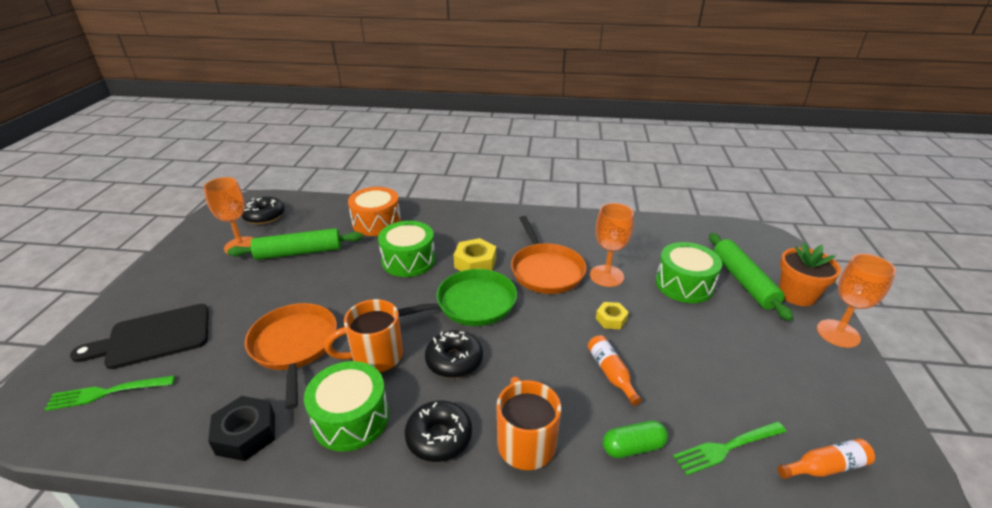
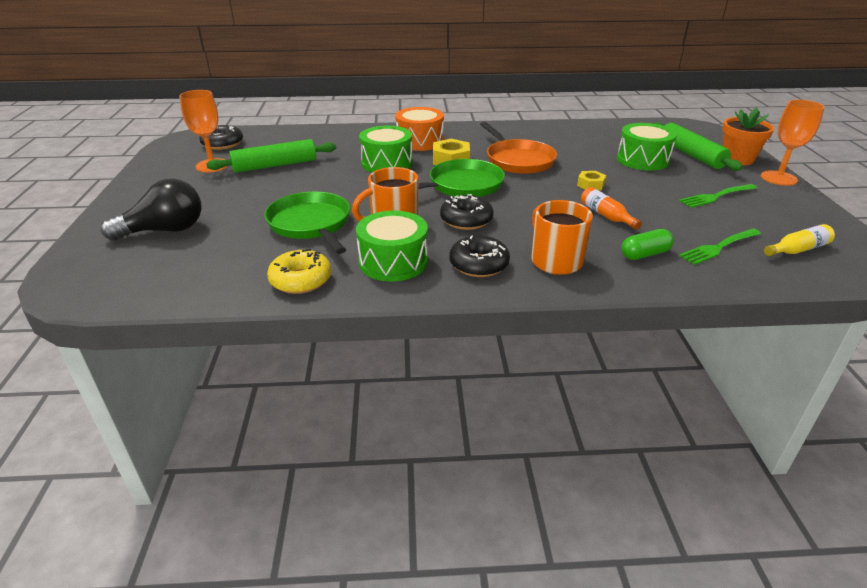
camera: 10 degrees left, 0 degrees up
green fork [45,375,175,411] -> green fork moved to [679,184,757,208]
black cutting board [70,304,209,369] -> black light bulb [101,178,202,240]
black nut [208,396,275,461] -> yellow donut [267,249,332,294]
orange pan [245,303,337,409] -> green pan [264,192,350,254]
orange drum [348,187,401,236] -> orange drum moved to [395,107,444,151]
orange goblet [590,203,634,287] -> none
orange bottle [777,438,875,479] -> yellow bottle [764,224,835,256]

